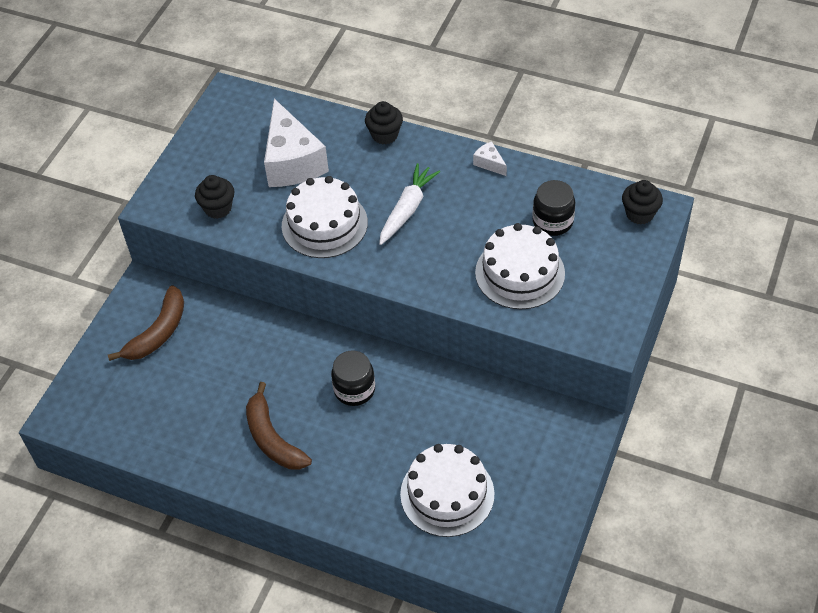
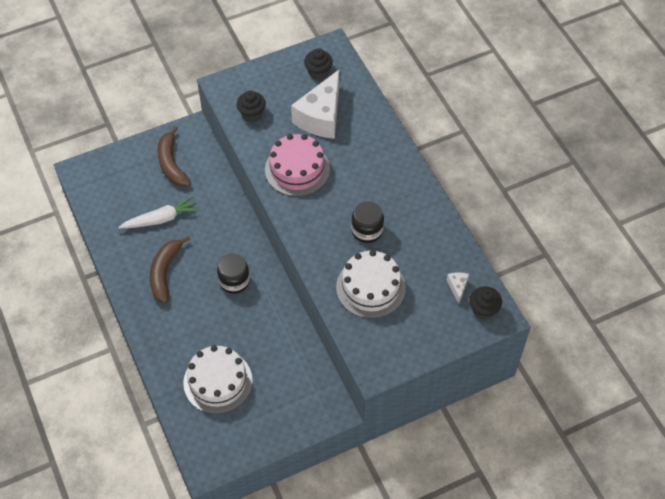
camera: 40 degrees right, 5 degrees up
brown banana [108,285,184,361] -> brown banana turned 90 degrees clockwise [157,126,191,187]
white cake [282,176,368,258] -> pink cake [265,134,330,197]
black cupcake [365,101,403,144] -> black cupcake moved to [304,48,333,80]
white carrot [379,163,440,245] -> white carrot moved to [118,196,200,229]
white cheese [473,141,507,176] -> white cheese moved to [447,272,469,304]
black jar [532,180,575,236] -> black jar moved to [351,201,384,243]

